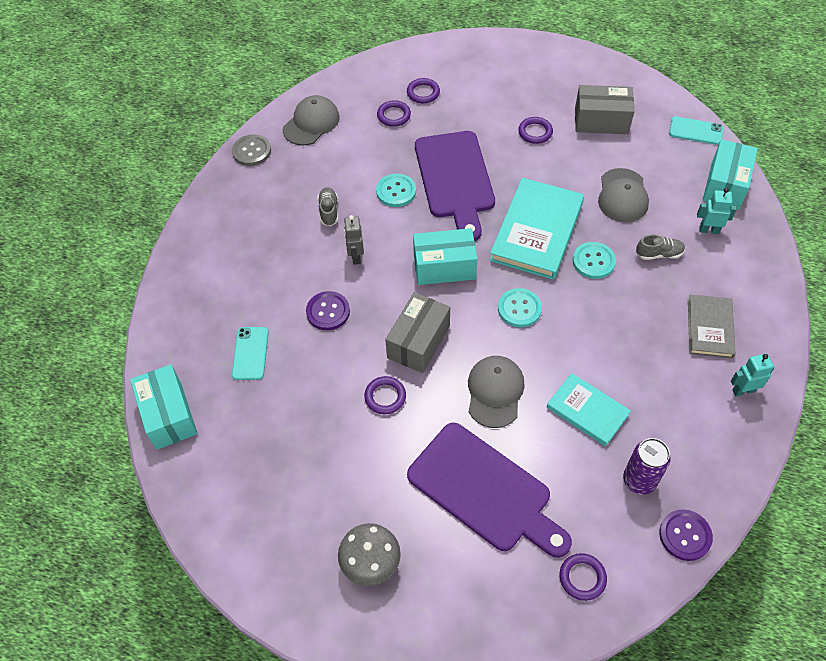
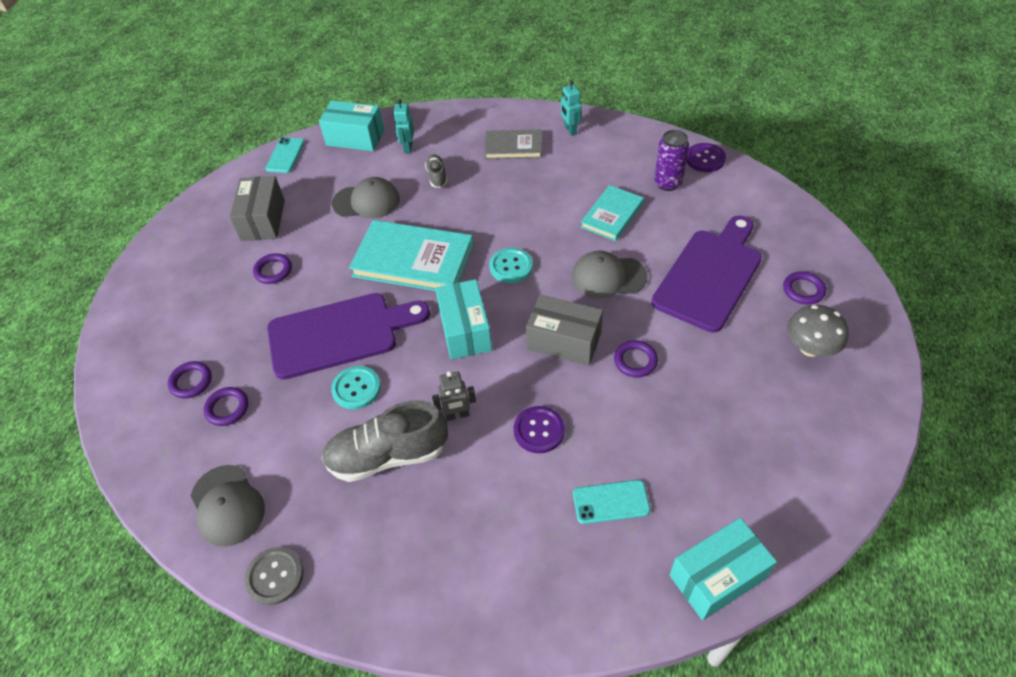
camera: 95 degrees left, 5 degrees down
grey cap [283,95,339,146] -> grey cap turned 150 degrees counterclockwise [191,465,265,547]
grey shoe [318,187,338,226] -> grey shoe [322,400,448,482], size x2.08
purple ring [559,553,607,601] -> purple ring moved to [783,271,826,305]
turquoise button [573,242,616,279] -> none

